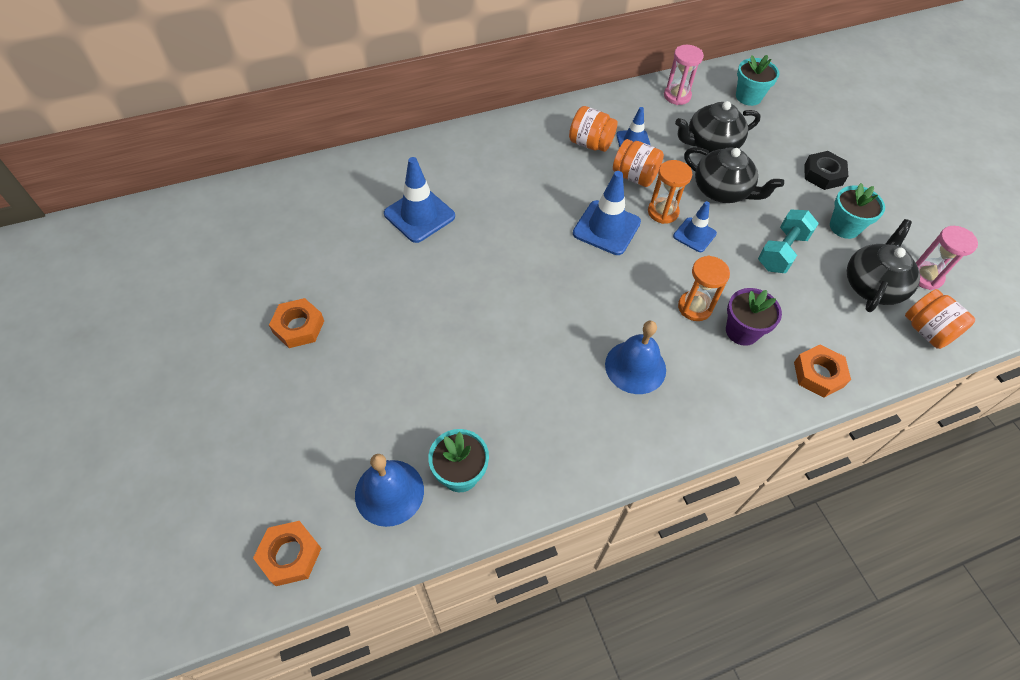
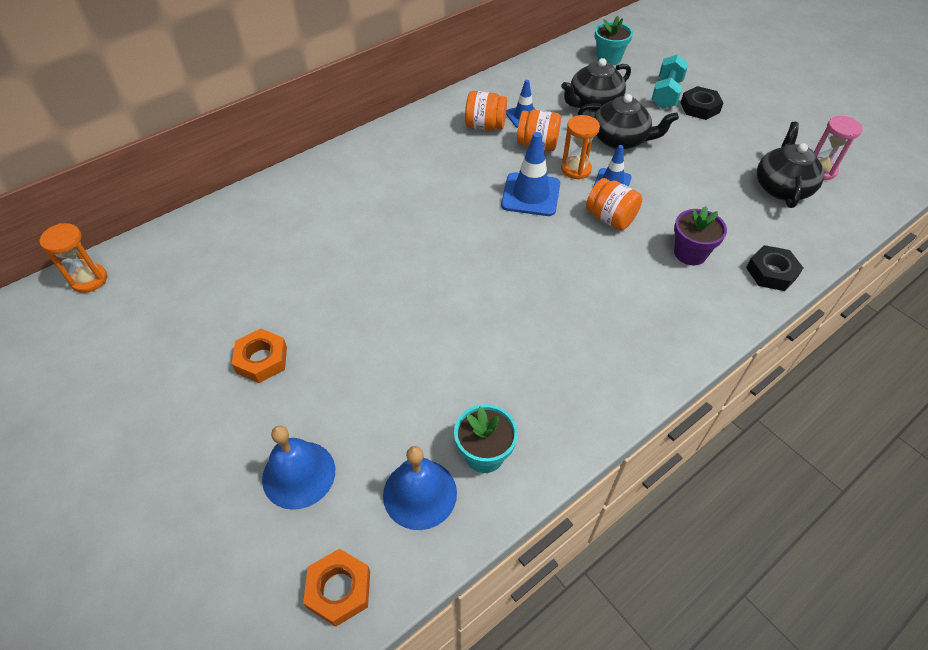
camera: 15 degrees left, 5 degrees down
blue traffic cone [384,157,455,243] -> none
blue bell [605,321,666,394] -> blue bell moved to [262,426,335,510]
pink hourglass [664,45,704,105] -> none
orange hourglass [678,255,730,321] -> orange hourglass moved to [40,223,107,293]
turquoise dumbbell [758,209,819,273] -> turquoise dumbbell moved to [651,54,689,109]
orange nut [794,344,851,398] -> black nut [746,245,803,291]
turquoise flower pot [830,183,885,239] -> none
orange jar [905,289,975,349] -> orange jar moved to [586,178,642,230]

